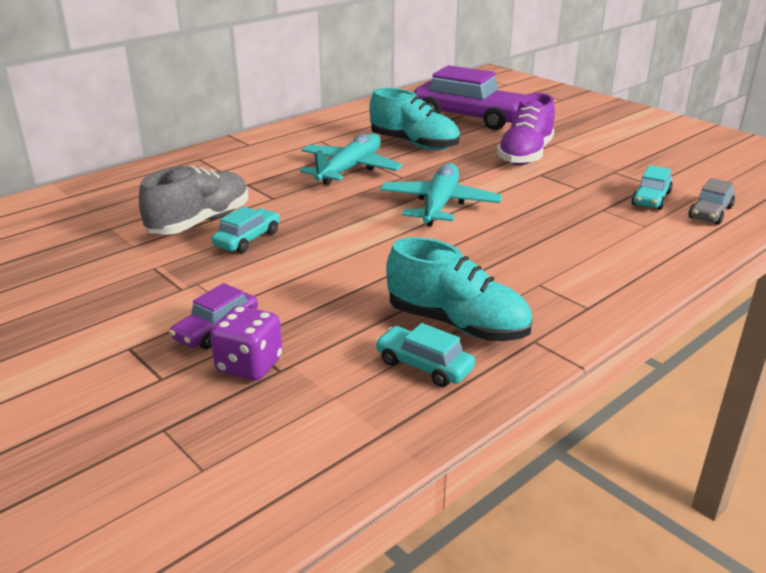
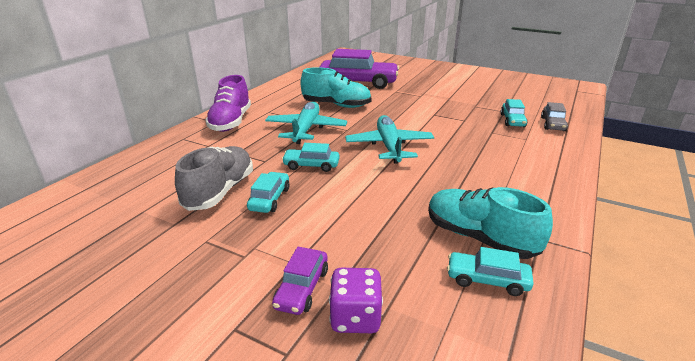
camera: 20 degrees left, 0 degrees up
turquoise shoe [386,237,532,341] -> turquoise shoe turned 150 degrees counterclockwise [428,187,553,259]
purple shoe [497,93,555,165] -> purple shoe moved to [205,75,251,132]
none -> turquoise car [282,143,340,172]

